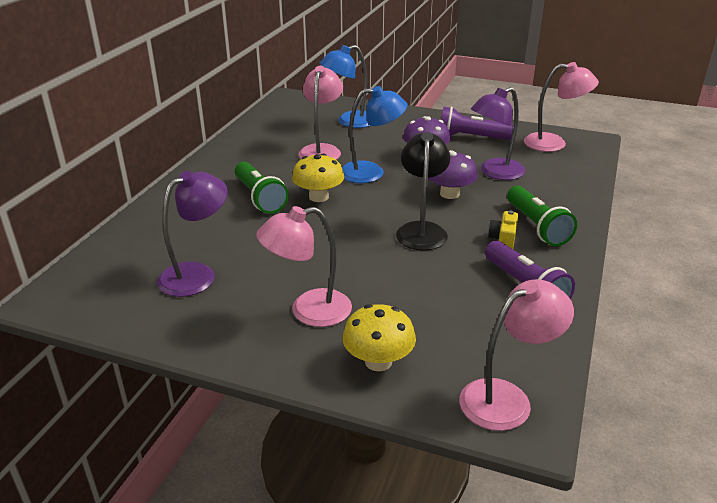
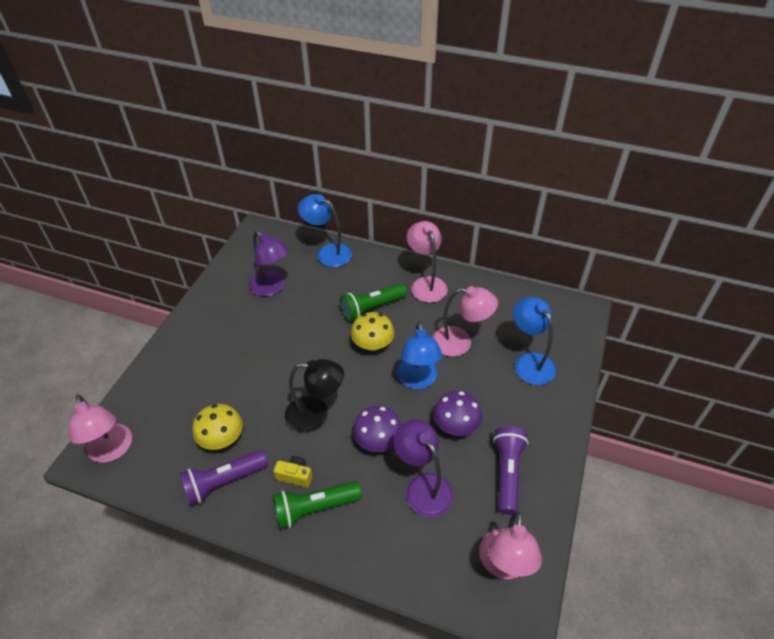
camera: 90 degrees right, 15 degrees up
pink lamp [256,206,352,327] -> pink lamp moved to [407,221,448,303]
yellow mushroom [342,304,416,371] -> yellow mushroom moved to [193,404,243,450]
none -> blue lamp [298,194,352,267]

